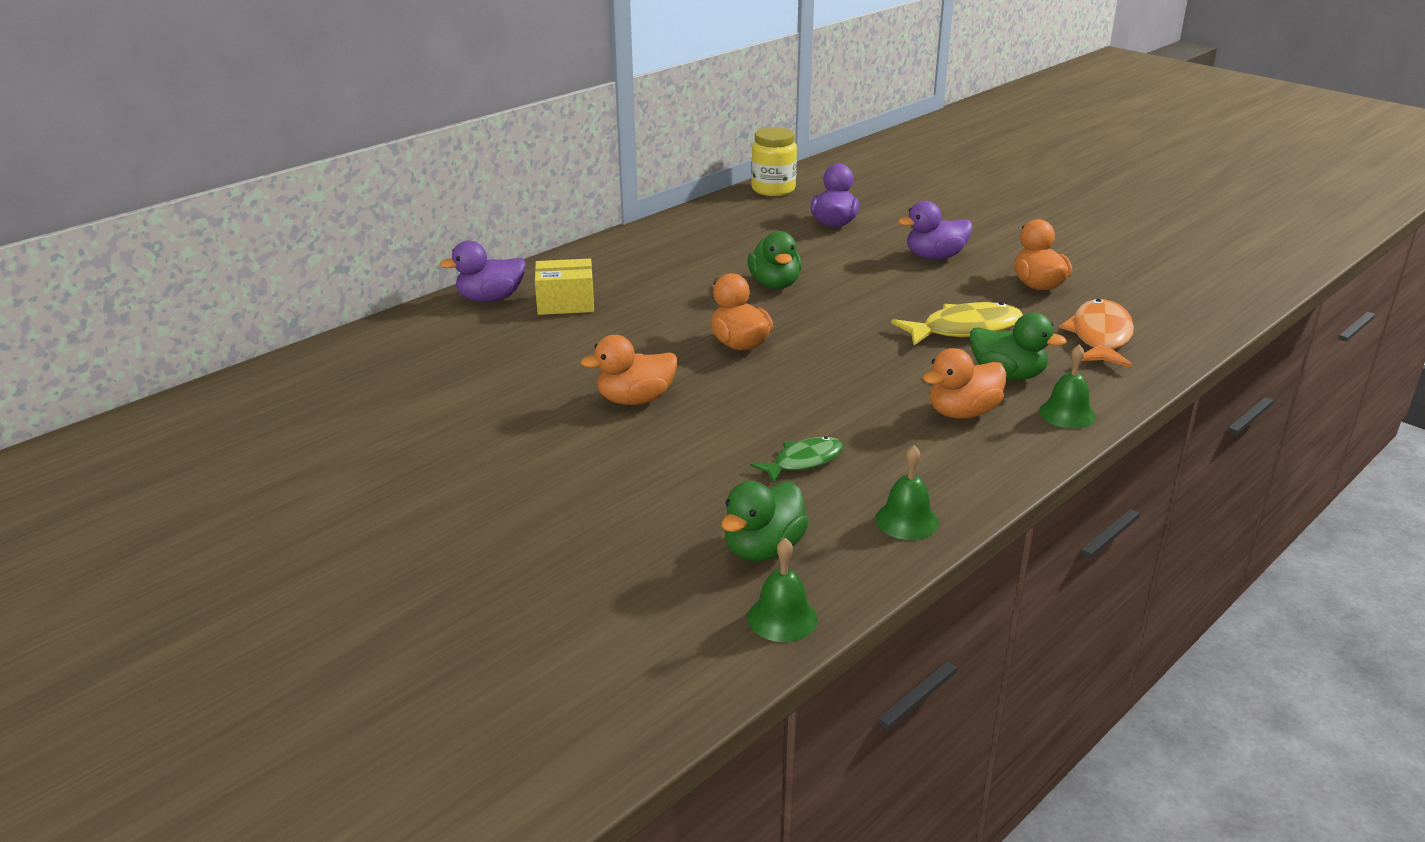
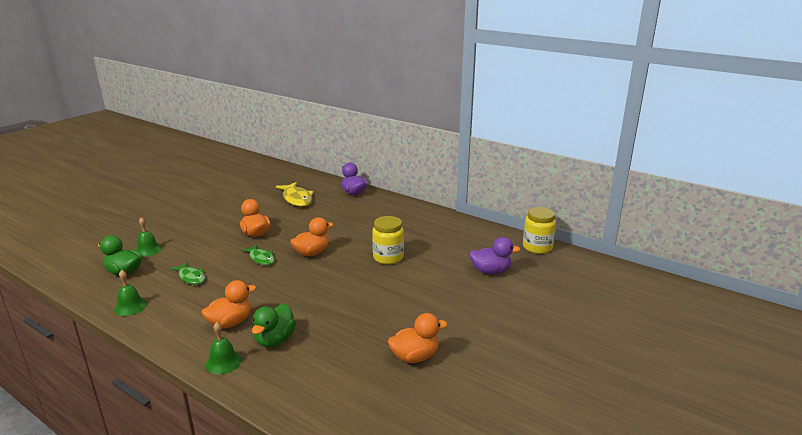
camera: 80 degrees right, 5 degrees down
yellow box [535,259,594,315] -> none
green duck [747,231,802,289] -> yellow jar [372,216,404,264]
green bell [747,538,818,642] -> green bell moved to [135,217,162,257]
yellow fish [891,302,1023,346] -> yellow fish moved to [276,182,313,207]
purple duck [898,201,972,259] -> none
orange duck [923,348,1006,419] -> orange duck turned 90 degrees clockwise [202,280,256,328]
orange fish [1059,299,1134,368] -> none
none -> green fish [242,244,275,265]

